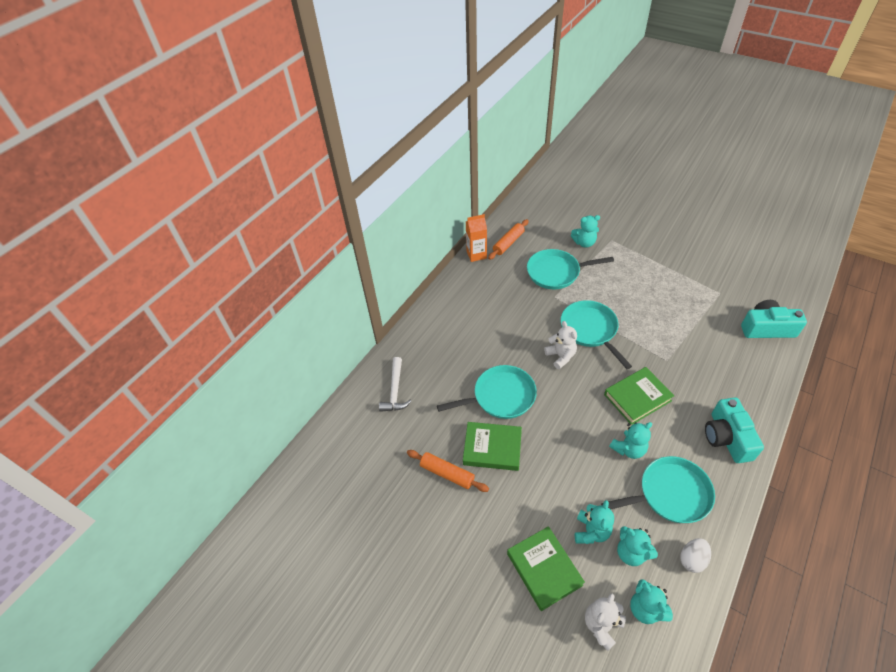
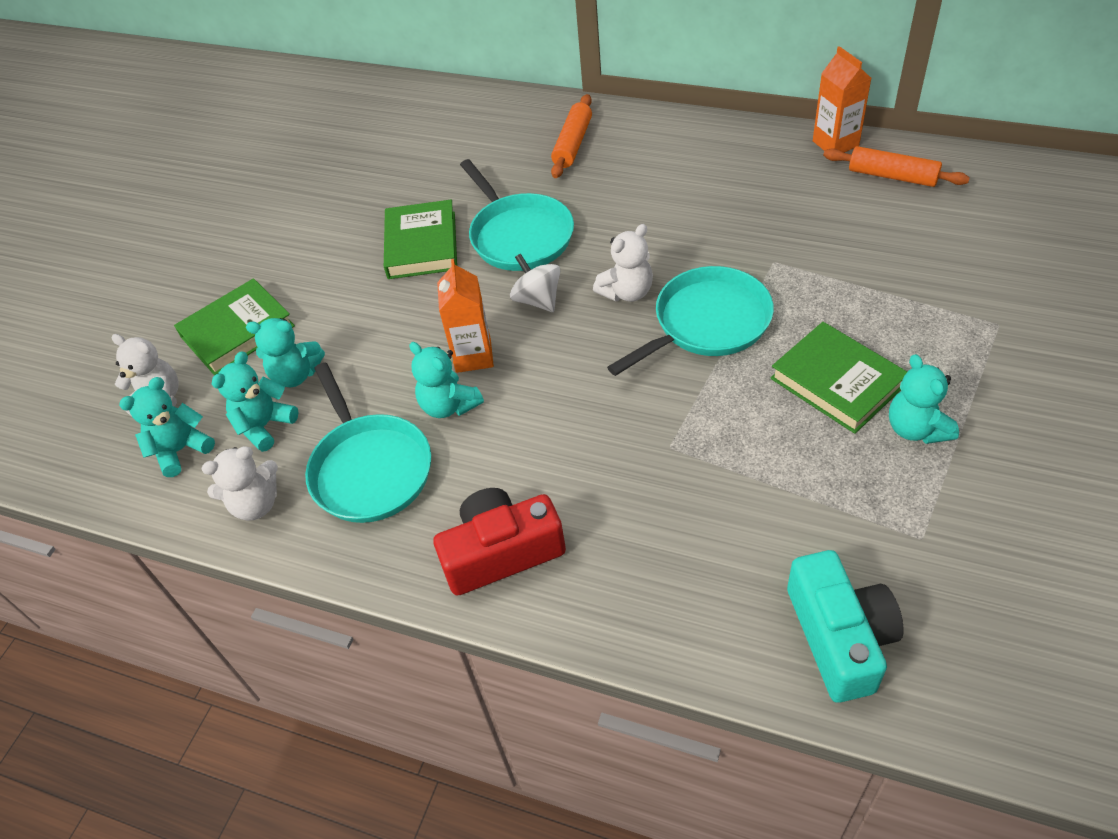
camera: 80 degrees right, 0 degrees up
white hammer [379,357,412,412] -> none
orange rolling pin [407,450,489,492] -> orange rolling pin moved to [551,94,592,178]
turquoise pan [527,249,614,289] -> none
turquoise teddy bear [571,215,600,248] -> turquoise teddy bear moved to [889,354,959,444]
green book [604,367,674,424] -> green book moved to [770,322,907,434]
white egg [680,538,711,573] -> white teddy bear [201,446,278,521]
turquoise camera [705,397,764,463] -> red camera [433,488,566,596]
none -> orange carton [437,259,494,373]
none -> white spinning top [510,253,561,312]

